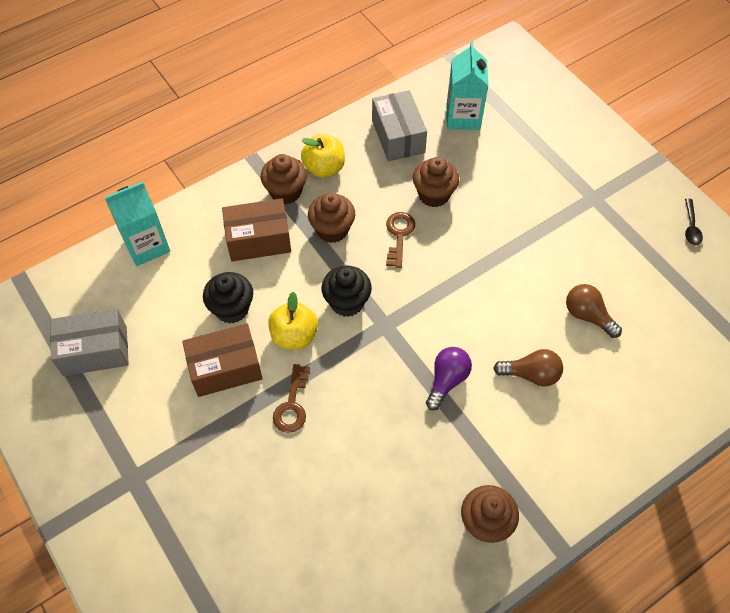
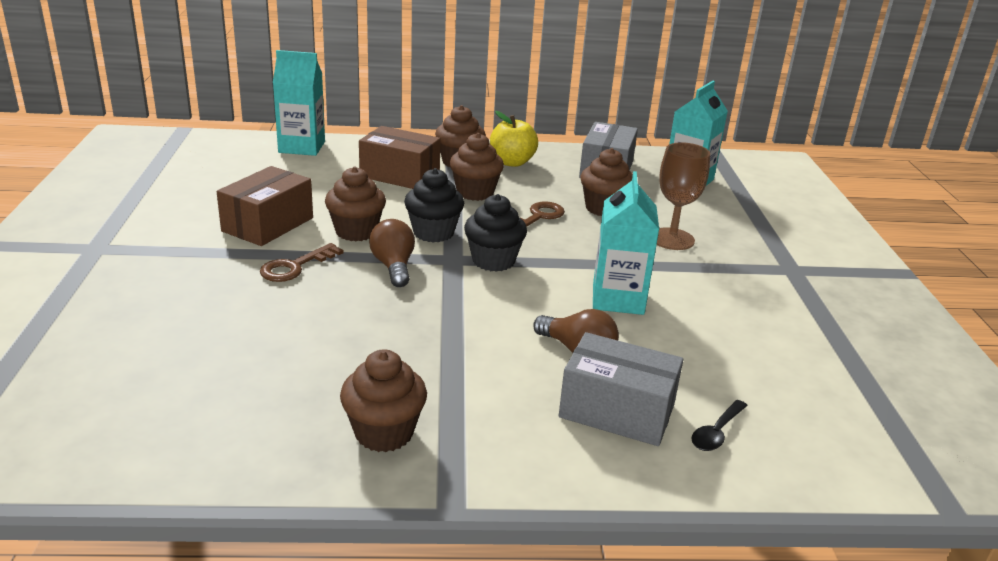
camera: 30 degrees right, 30 degrees down
grey box [50,309,129,376] -> grey box moved to [559,332,684,446]
brown box [182,323,263,397] -> brown box turned 75 degrees counterclockwise [217,166,313,246]
black cupcake [203,272,253,324] -> black cupcake moved to [464,194,527,272]
yellow apple [268,292,318,350] -> brown cupcake [325,166,386,241]
purple light bulb [426,347,472,410] -> none
brown light bulb [566,284,622,338] -> brown light bulb moved to [369,219,415,287]
black spoon [685,199,703,245] -> black spoon moved to [691,400,748,451]
none -> turquoise carton [593,171,659,315]
none -> brown goblet [657,142,710,250]

